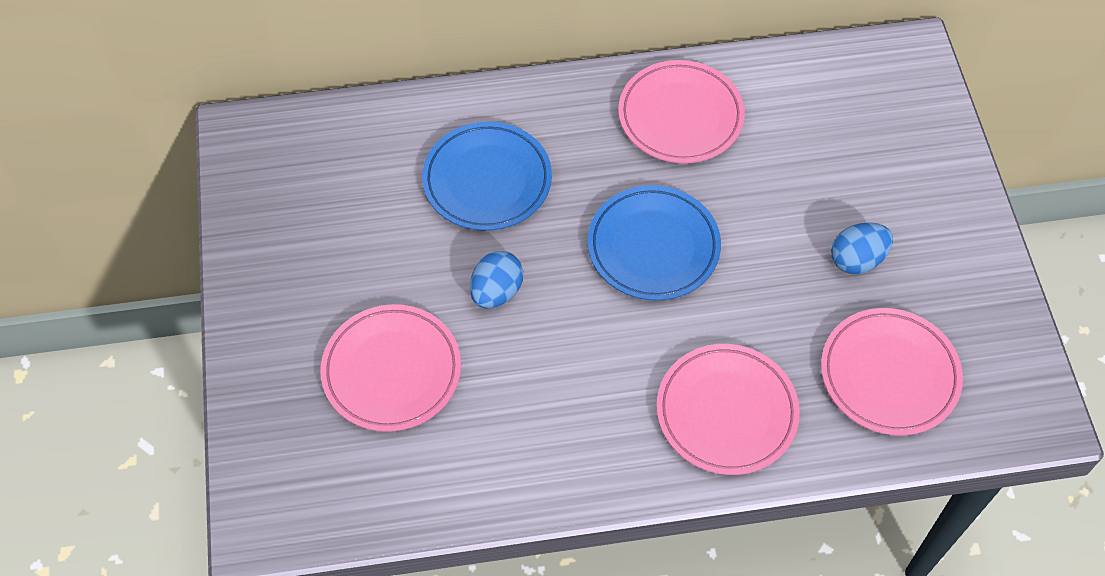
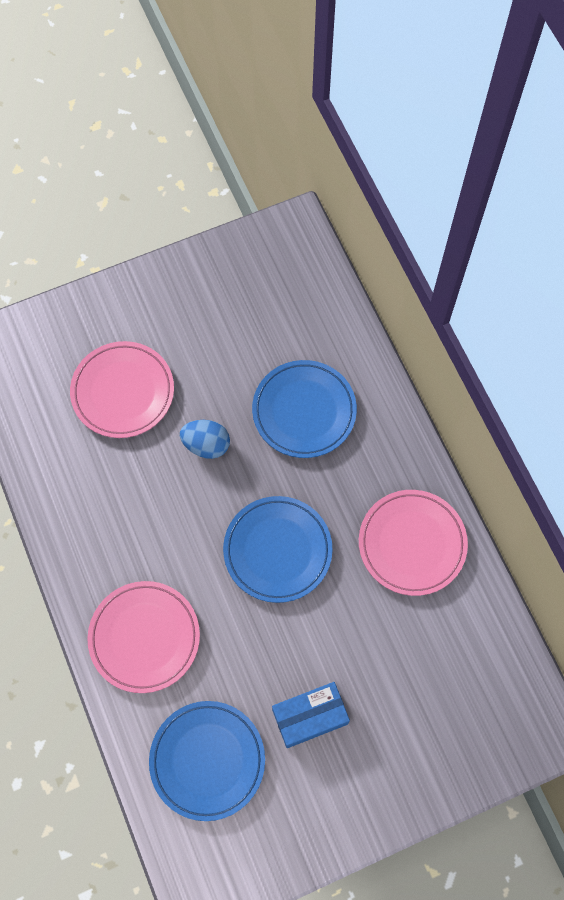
camera: 75 degrees right, 10 degrees up
pink plate [821,308,963,436] -> blue plate [149,701,265,821]
blue egg [831,223,893,274] -> blue box [272,682,350,748]

